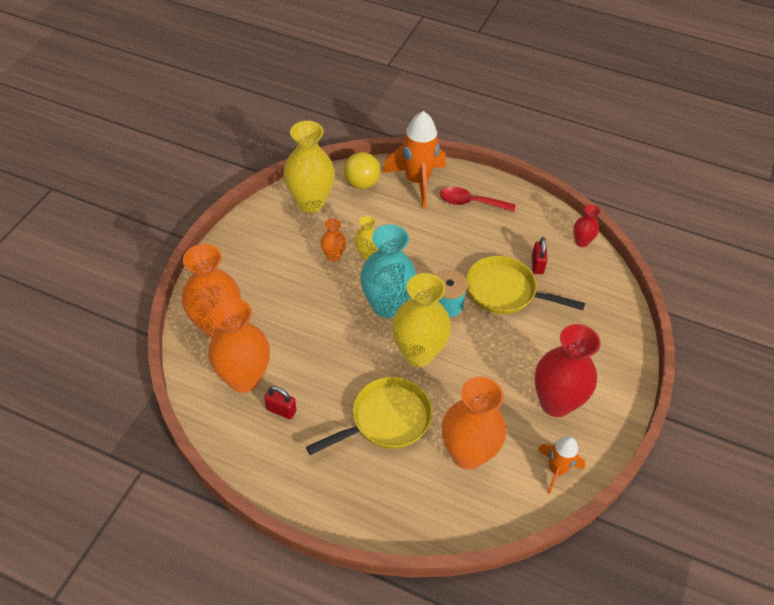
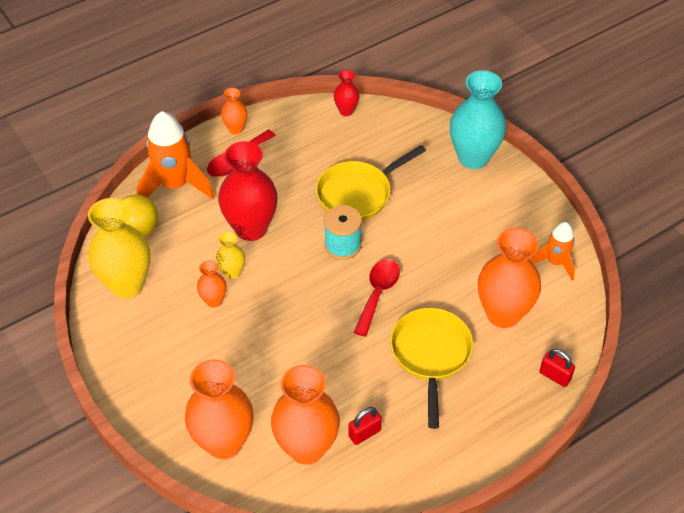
camera: 55 degrees left, 0 degrees up
turquoise vase [360,224,416,318] -> turquoise vase moved to [450,70,506,169]
yellow vase [392,273,451,367] -> red spoon [354,259,400,337]
red padlock [532,237,548,274] -> red padlock moved to [539,349,575,387]
red vase [535,324,601,417] -> red vase moved to [218,141,278,241]
none -> orange vase [221,88,247,134]

